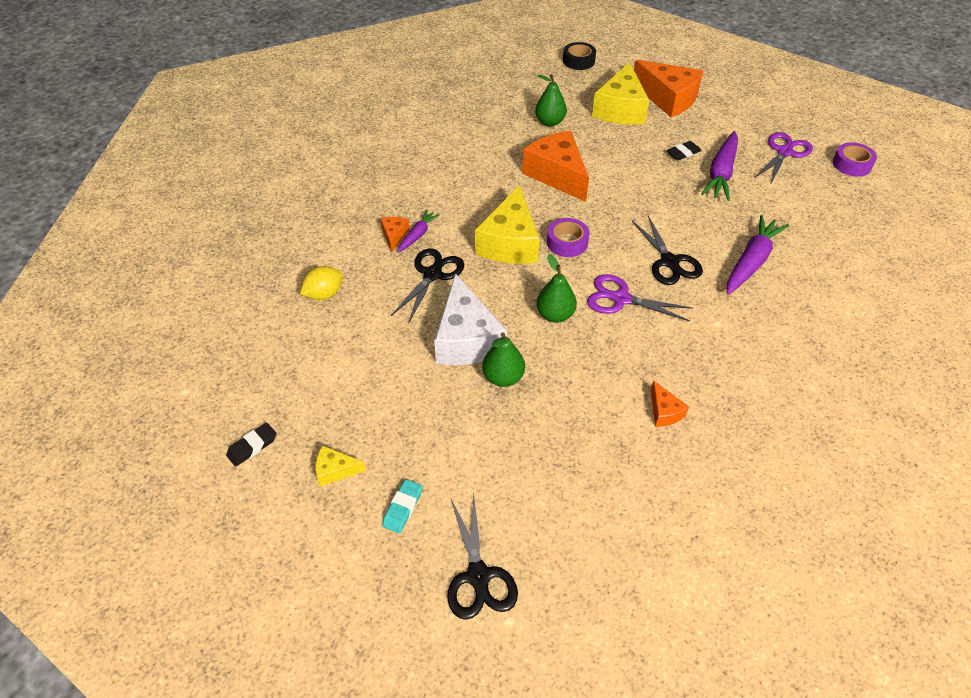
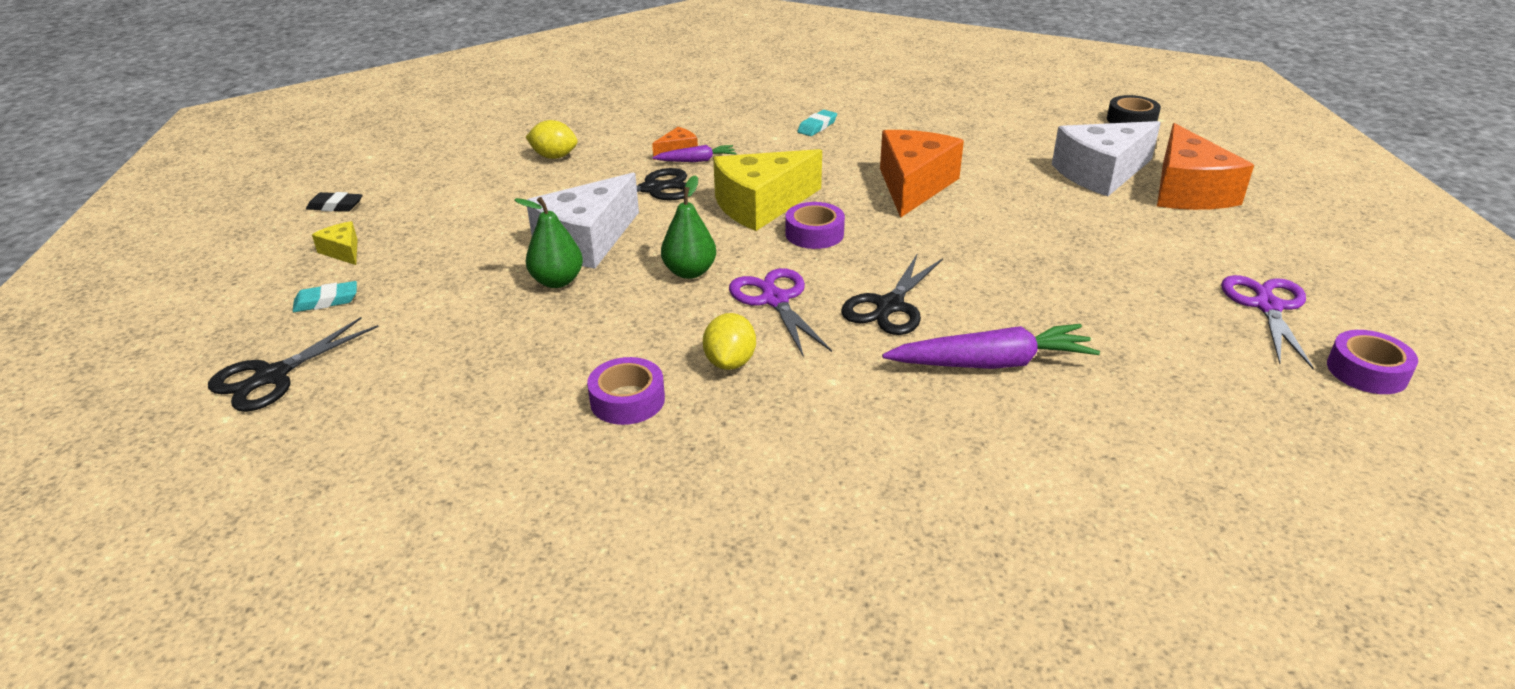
camera: 50 degrees right, 15 degrees down
green pear [535,74,567,127] -> none
yellow cheese [592,62,649,125] -> white cheese [1052,121,1161,196]
orange cheese [651,380,689,427] -> purple tape [587,357,665,425]
black eraser [667,141,701,160] -> none
purple carrot [701,131,738,201] -> none
purple scissors [756,132,813,185] -> purple scissors turned 75 degrees counterclockwise [1221,275,1314,369]
none -> yellow lemon [703,313,756,370]
none -> turquoise eraser [797,110,837,136]

